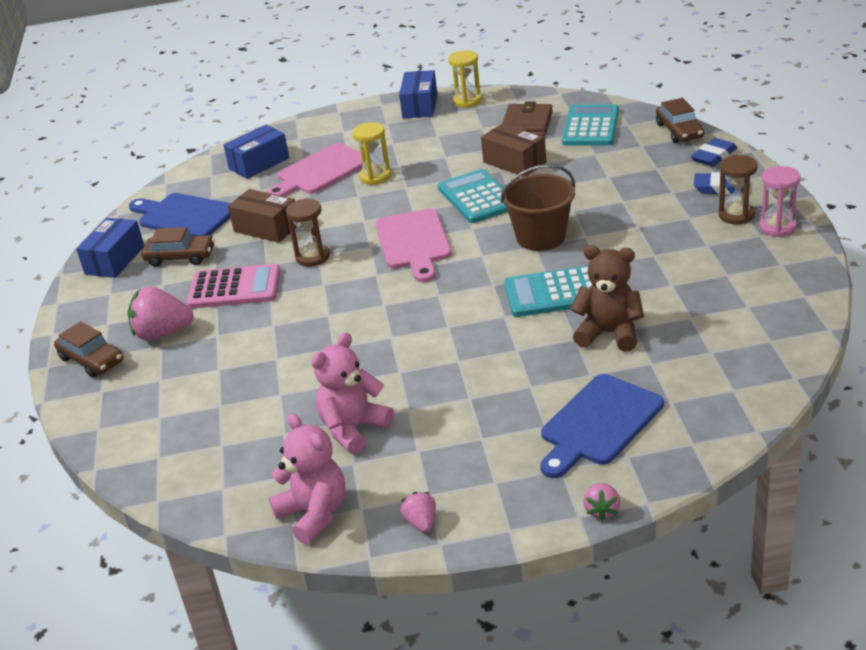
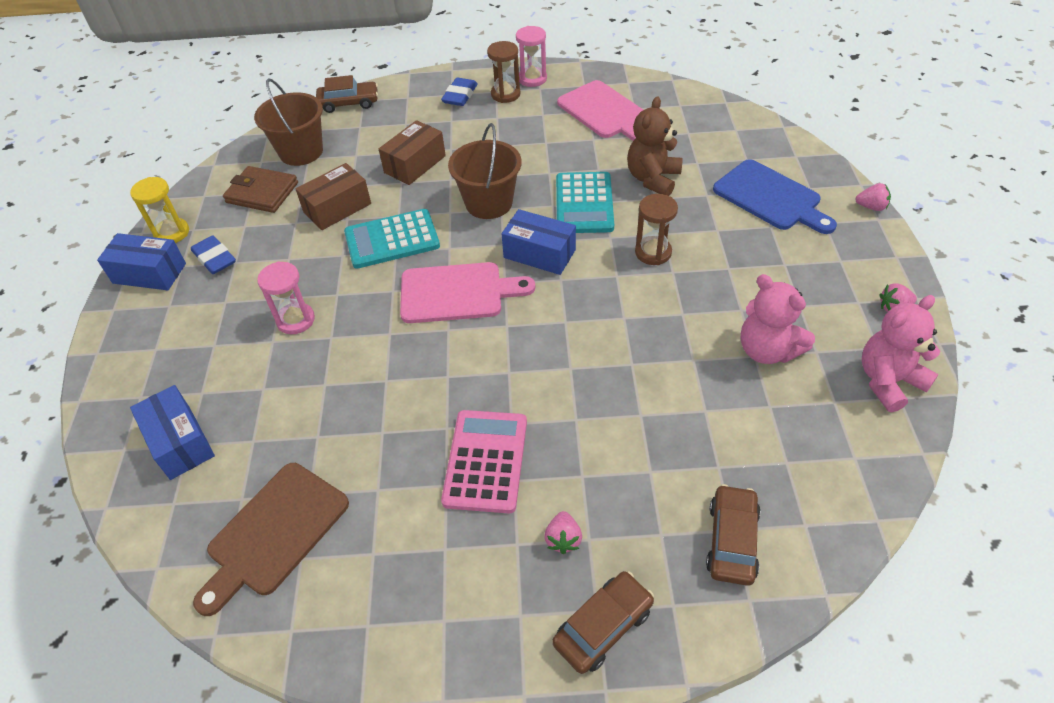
camera: 85 degrees left, 15 degrees up
blue box [76,218,144,278] -> blue box moved to [502,209,576,275]
pink strawberry [128,286,194,341] -> pink strawberry [544,511,582,554], size x0.53
blue cutting board [129,193,231,236] -> brown cutting board [193,463,349,616]
brown car [141,227,215,267] -> brown car moved to [706,484,761,586]
brown box [228,189,297,243] -> brown box moved to [379,120,446,185]
pink cutting board [267,143,363,197] -> pink cutting board moved to [557,80,643,141]
brown hourglass [286,198,330,266] -> brown hourglass moved to [635,194,678,265]
yellow hourglass [352,122,391,185] -> pink hourglass [257,261,315,334]
turquoise calculator [562,104,619,145] -> brown bucket [254,78,323,166]
blue eraser [691,138,737,167] -> blue eraser moved to [191,235,236,274]

